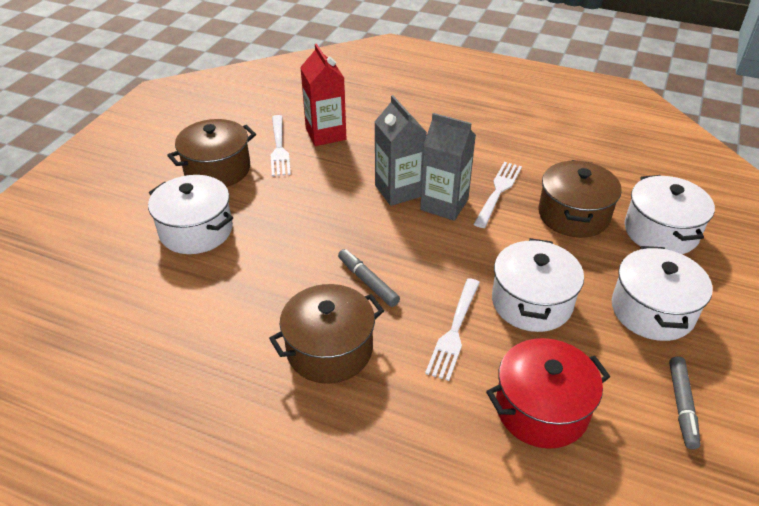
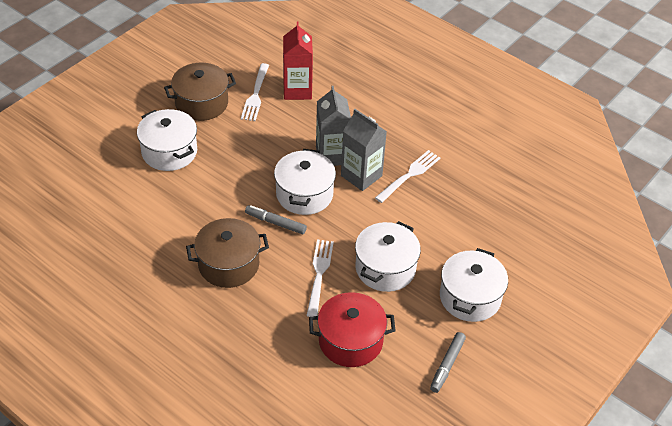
camera: 15 degrees right, 5 degrees up
grey marker [338,249,400,307] -> grey marker turned 45 degrees counterclockwise [245,205,307,234]
white fork [425,278,480,381] -> white fork turned 150 degrees clockwise [306,240,334,317]
brown pot [539,160,622,238] -> none
white pot [625,175,715,254] -> white pot moved to [274,149,336,215]

